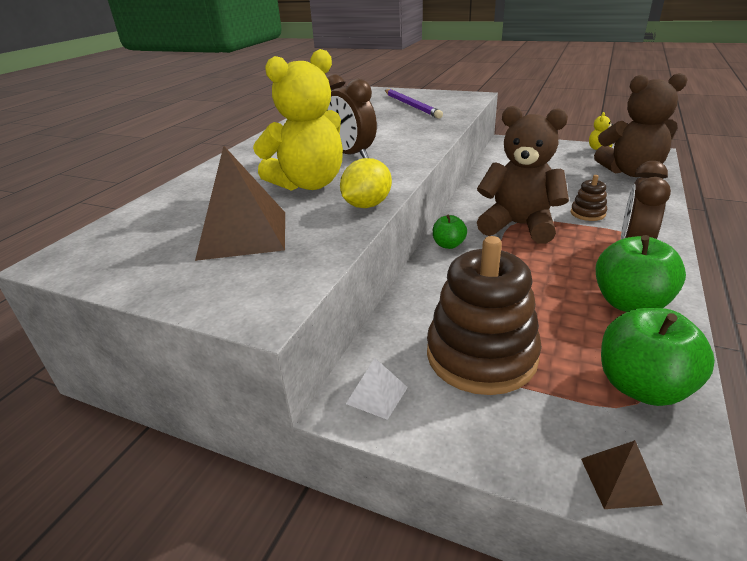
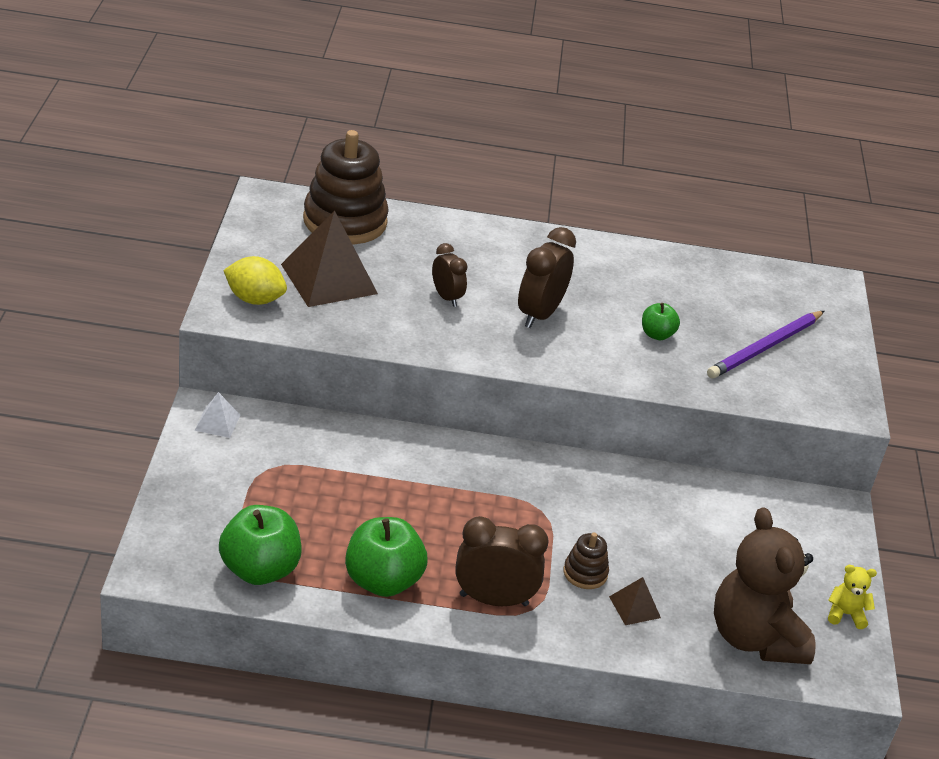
camera: 65 degrees right, 5 degrees up
yellow teddy bear [253,49,343,191] -> brown clock [432,243,467,307]
yellow lemon [340,158,392,208] -> yellow lemon moved to [223,256,287,305]
brown stacking toy [427,236,542,395] -> brown stacking toy moved to [303,130,389,244]
green apple [433,214,467,249] -> green apple moved to [642,303,680,340]
brown teddy bear [477,106,569,244] -> none
brown pyramid [581,440,663,509] -> brown pyramid moved to [609,577,661,625]

